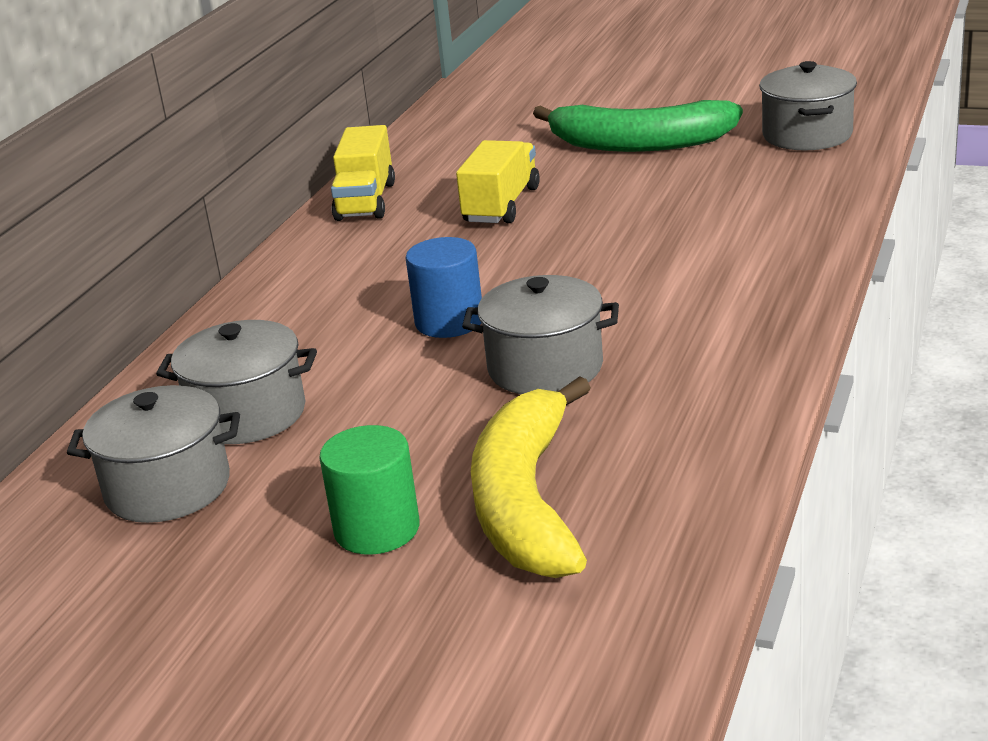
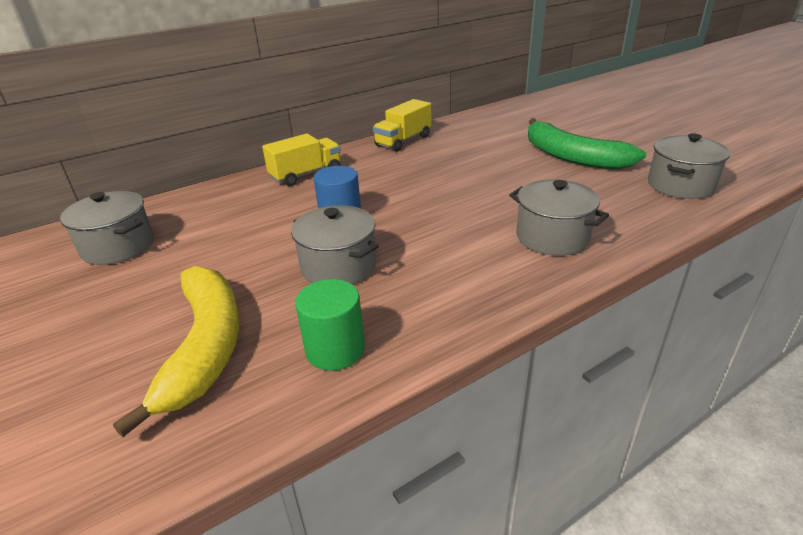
camera: 35 degrees right, 5 degrees up
grey pot [156,320,317,444] -> grey pot moved to [509,179,609,256]
green cylinder [319,425,420,555] -> green cylinder moved to [295,279,365,371]
yellow truck [456,140,540,223] -> yellow truck moved to [262,134,341,186]
yellow banana [471,376,591,578] -> yellow banana turned 135 degrees clockwise [113,266,239,437]

